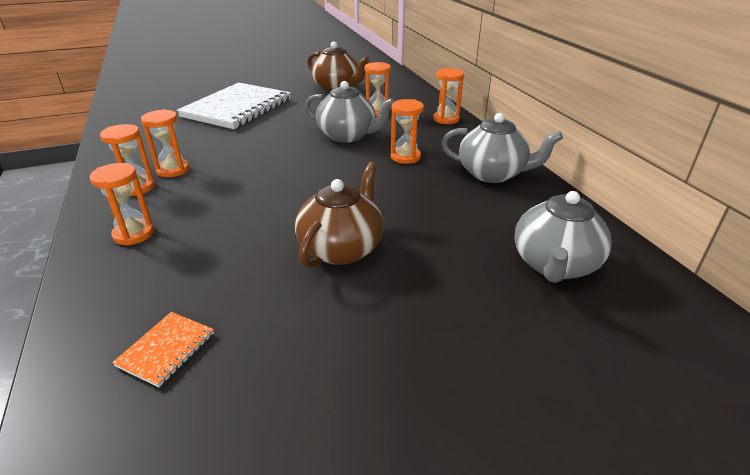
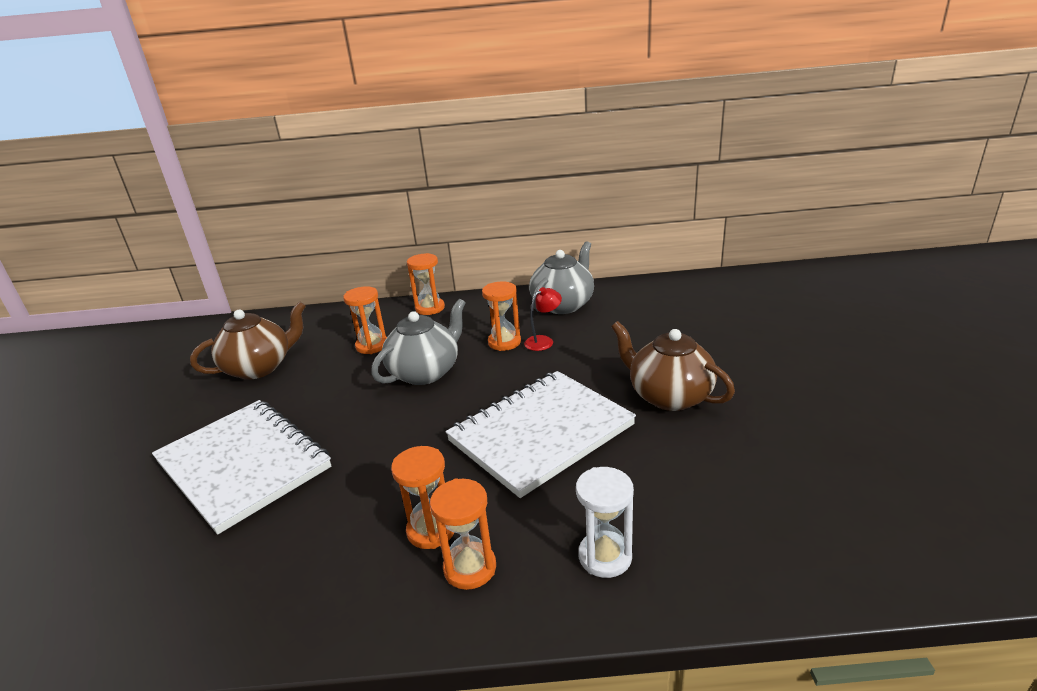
camera: 70 degrees left, 5 degrees down
orange hourglass [90,163,154,246] -> white hourglass [576,467,634,578]
orange notebook [112,312,214,387] -> none
grey teapot [514,191,612,283] -> none
none -> white notebook [446,371,636,498]
none -> red lamp [524,287,562,351]

